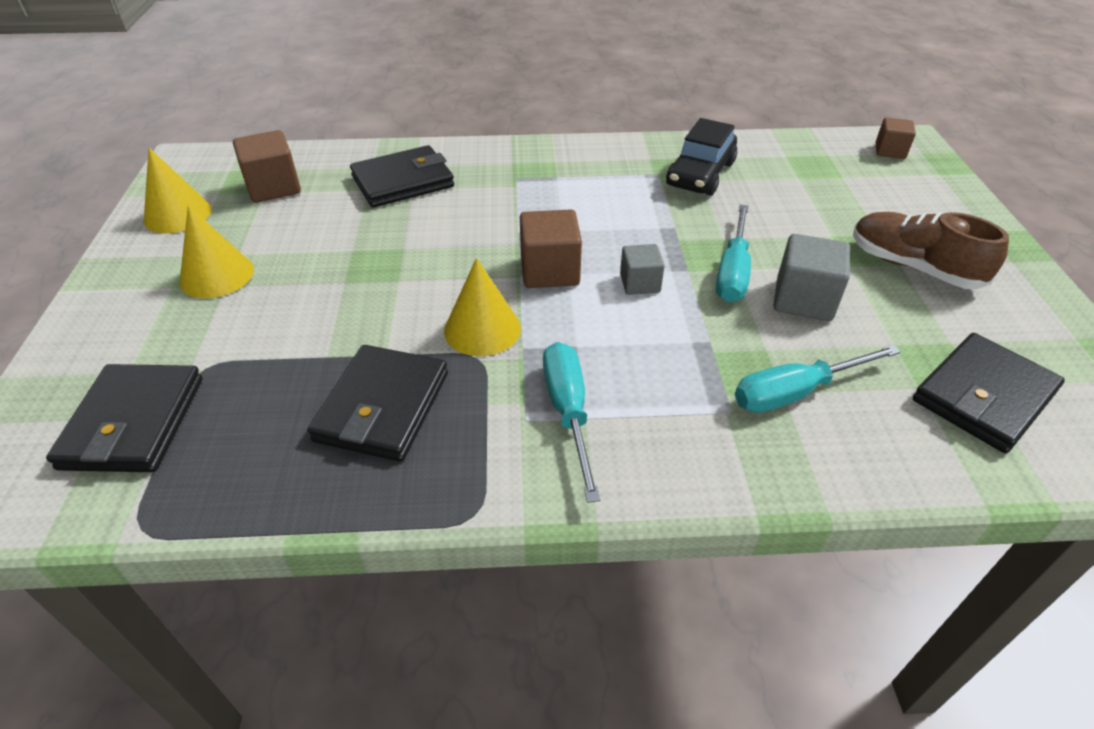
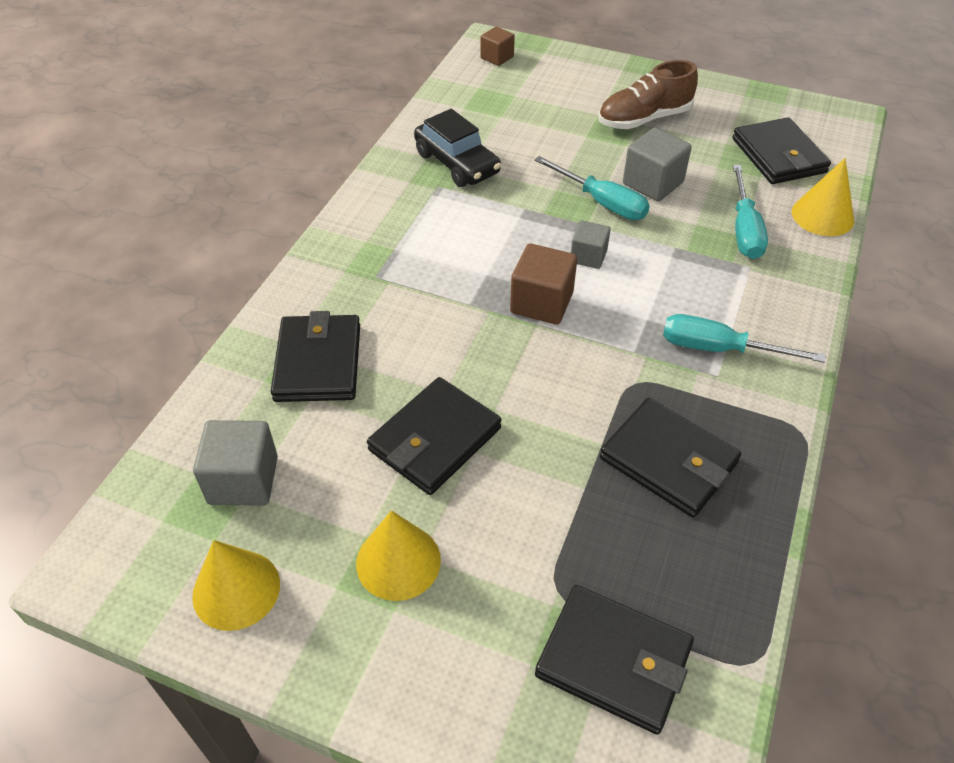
camera: 65 degrees left, 5 degrees up
brown cube [233,130,301,203] -> grey cube [193,420,278,506]
yellow cone [444,258,521,356] -> yellow cone moved to [792,158,854,236]
none -> black wallet [367,377,502,495]

